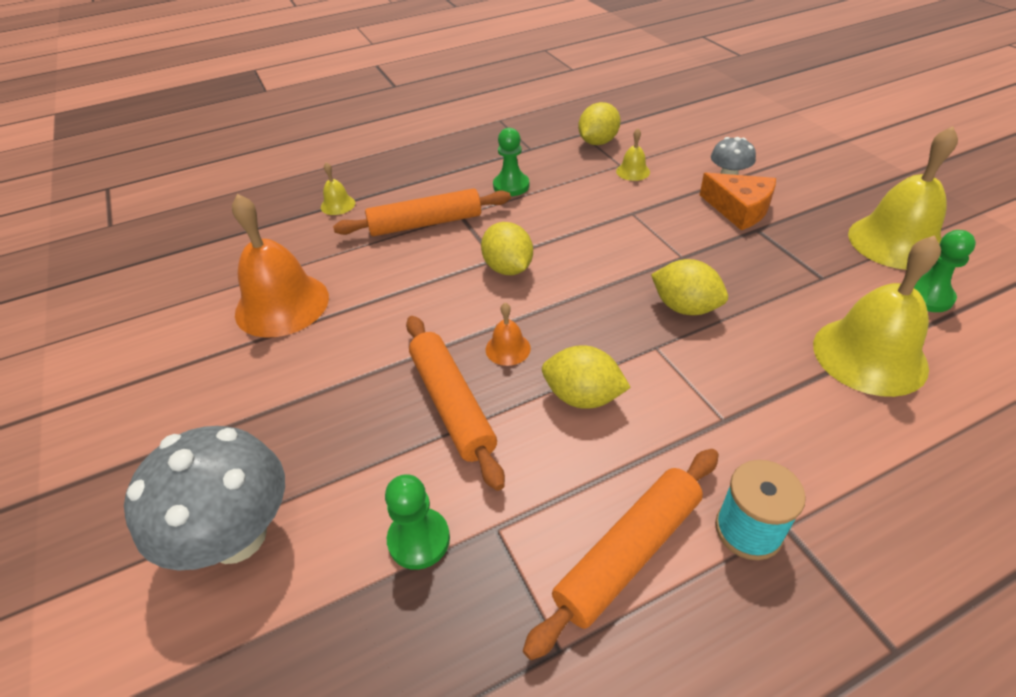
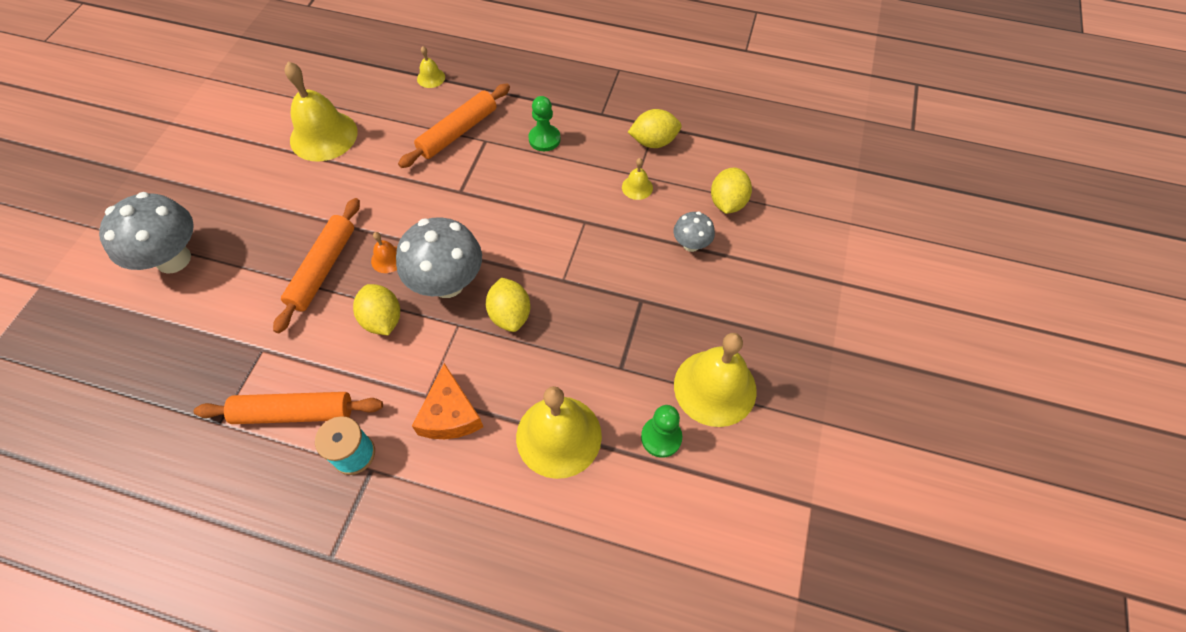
camera: 40 degrees right, 15 degrees up
orange bell [232,194,329,338] -> yellow bell [285,62,358,162]
orange rolling pin [333,188,511,236] -> orange rolling pin turned 75 degrees counterclockwise [398,84,510,168]
green pawn [385,474,450,570] -> none
yellow lemon [481,222,533,275] -> yellow lemon moved to [711,167,752,214]
orange cheese [700,173,776,230] -> orange cheese moved to [412,363,483,439]
none -> grey mushroom [396,217,482,298]

